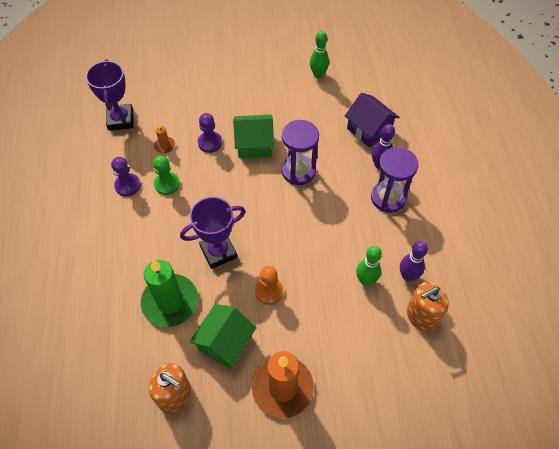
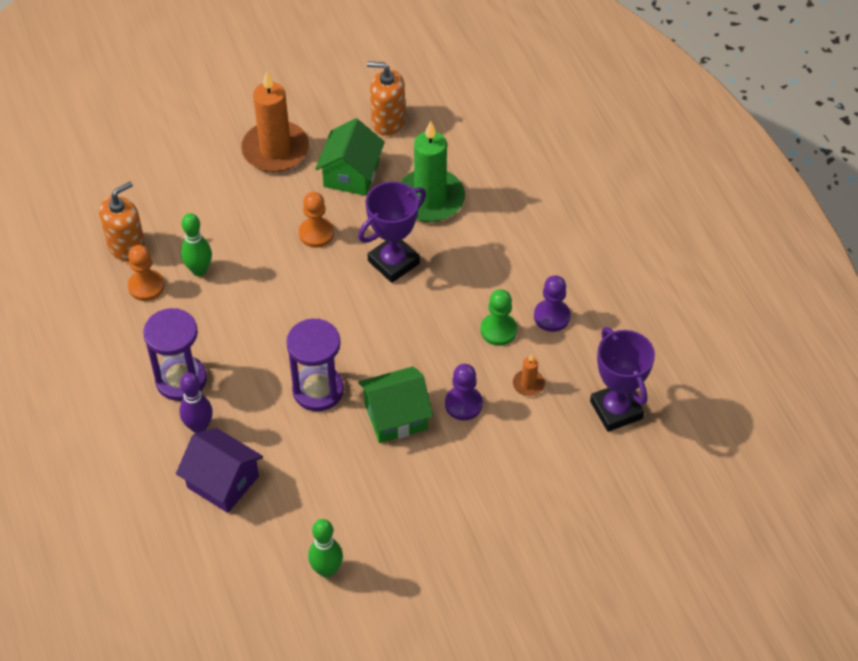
camera: 165 degrees right, 5 degrees down
purple bowling pin [400,241,428,281] -> orange pawn [128,245,164,301]

